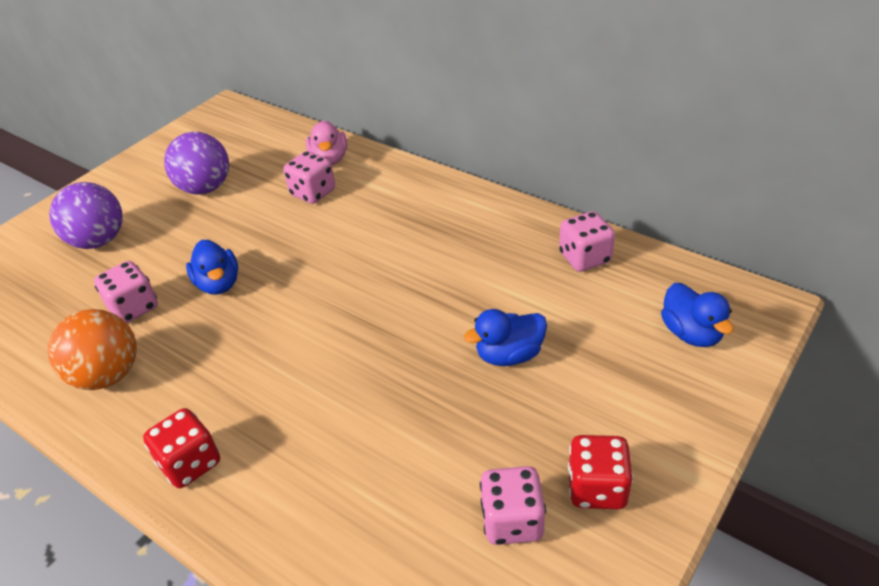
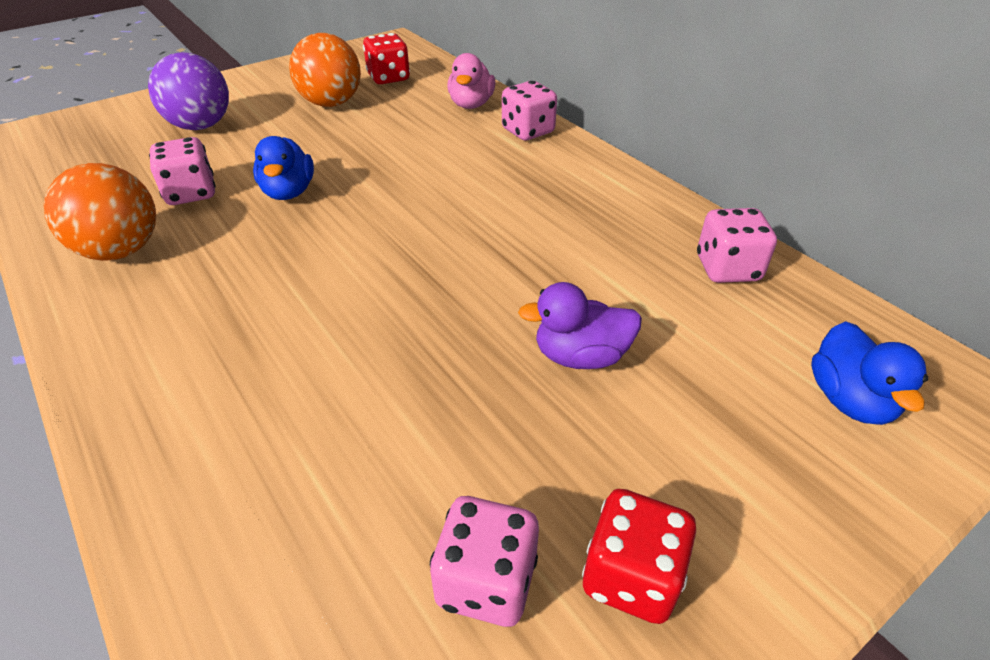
camera: 15 degrees right, 0 degrees up
red dice [143,408,220,488] -> red dice moved to [363,33,410,84]
purple ball [164,132,229,195] -> orange ball [289,33,361,107]
pink dice [283,151,335,204] -> pink dice moved to [502,81,557,140]
blue duck [464,309,547,366] -> purple duck [518,282,642,369]

